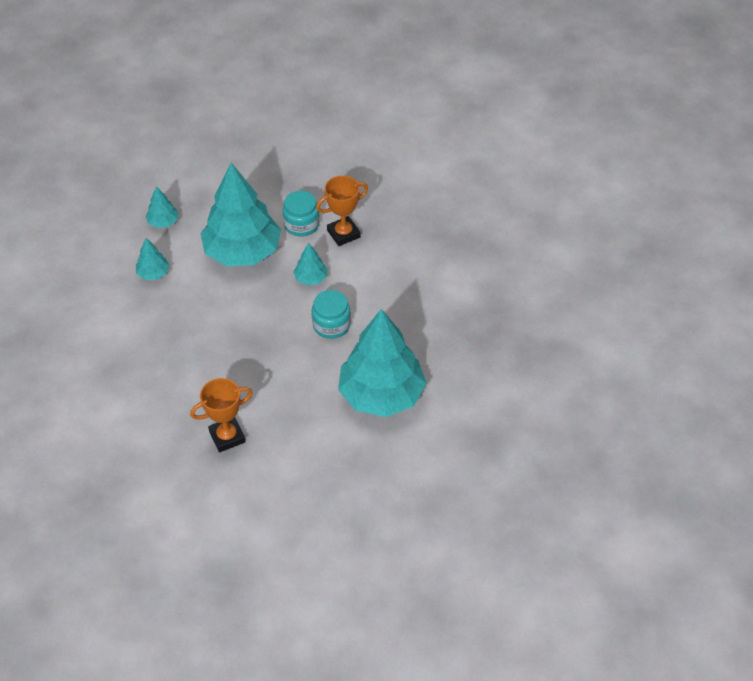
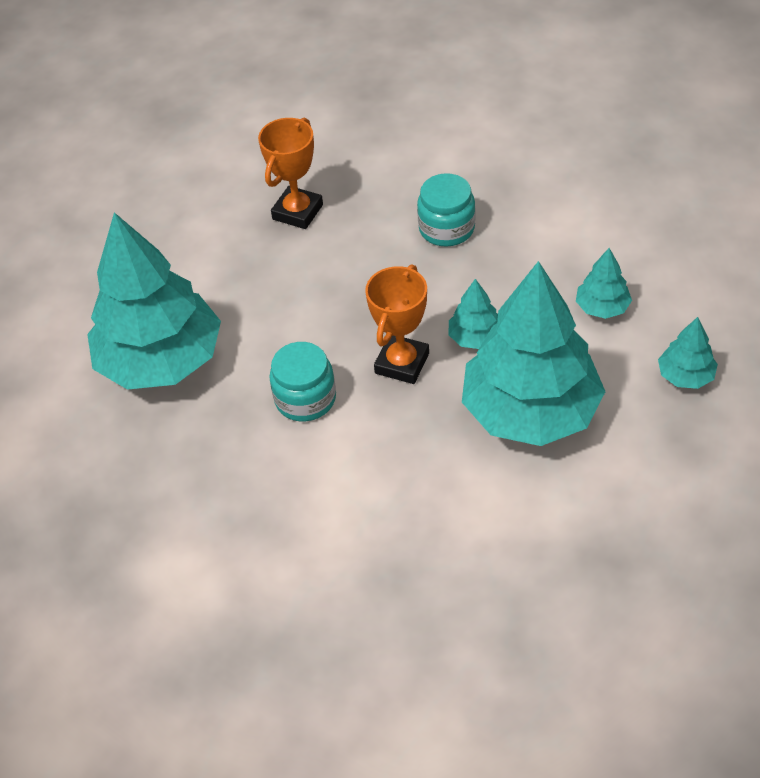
camera: 145 degrees right, 0 degrees up
turquoise jar [283,191,320,237] -> turquoise jar moved to [417,173,475,246]
turquoise tree [293,243,327,285] -> turquoise tree moved to [449,279,498,349]
orange trophy [316,176,368,246] -> orange trophy moved to [365,264,429,384]

